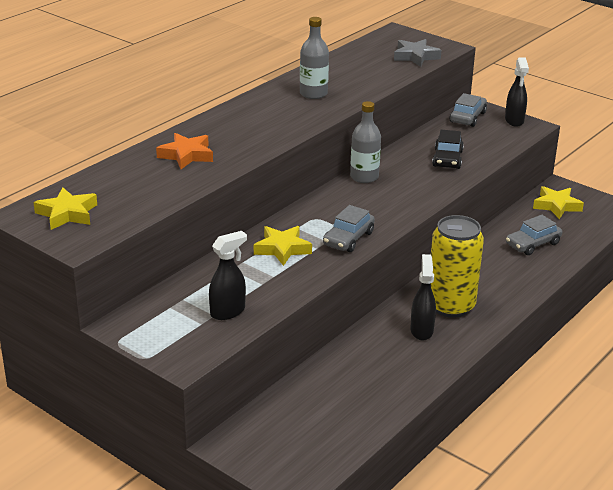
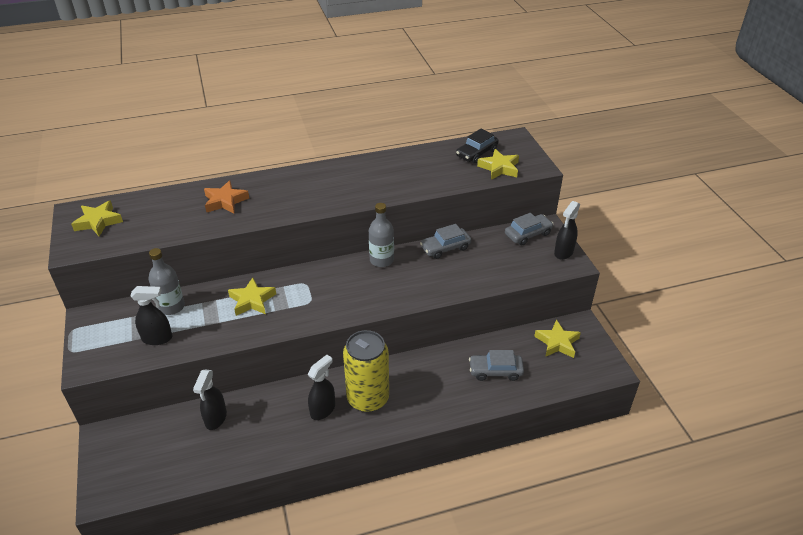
camera: 35 degrees right, 10 degrees up
grey bottle [300,17,329,99] -> grey bottle moved to [149,248,185,315]
grey car [323,205,375,252] -> grey car moved to [420,224,471,259]
grey star [394,39,442,67] -> yellow star [477,149,519,180]
black car [432,130,464,169] -> black car moved to [456,129,499,164]
none -> black spray bottle [193,369,227,430]

